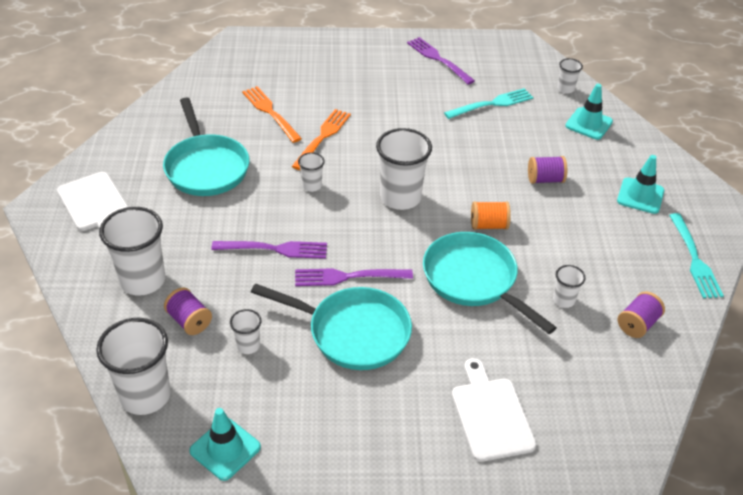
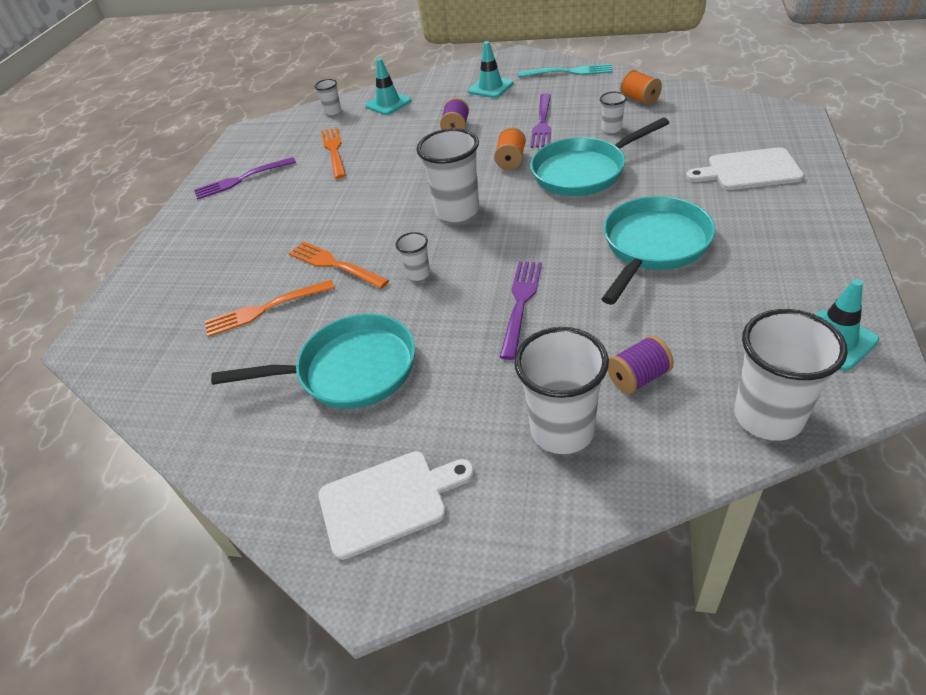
camera: 70 degrees left, 0 degrees up
white cup [230,309,261,354] -> none
purple fork [295,268,413,286] -> purple fork moved to [530,93,551,148]
turquoise fork [444,88,534,119] -> orange fork [321,127,346,179]
purple spool [618,291,665,338] -> orange spool [620,70,662,105]

